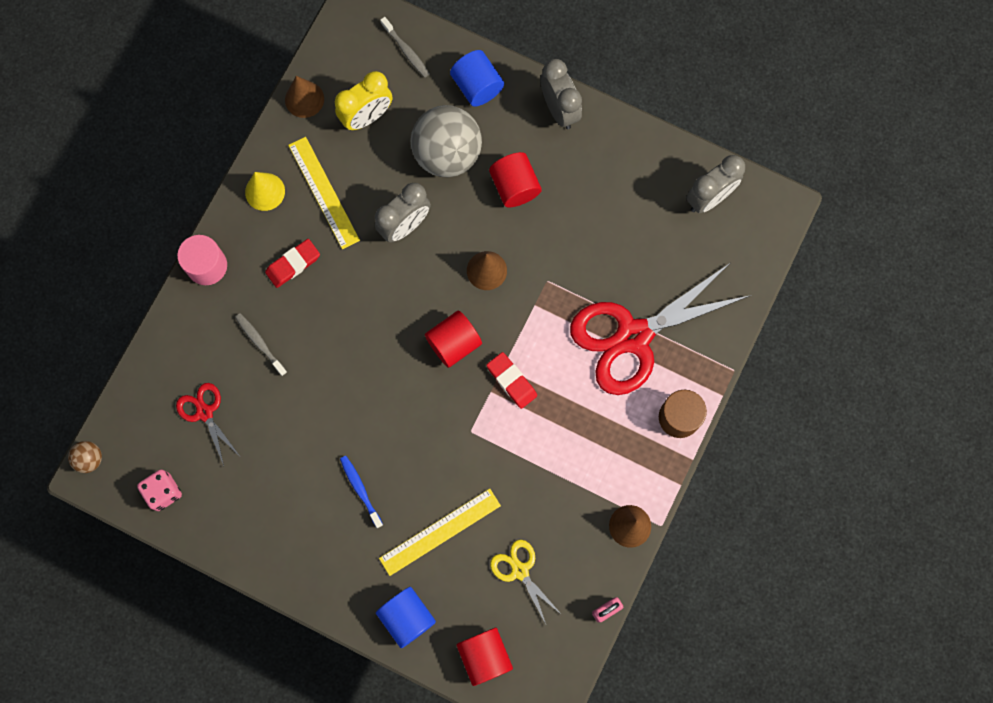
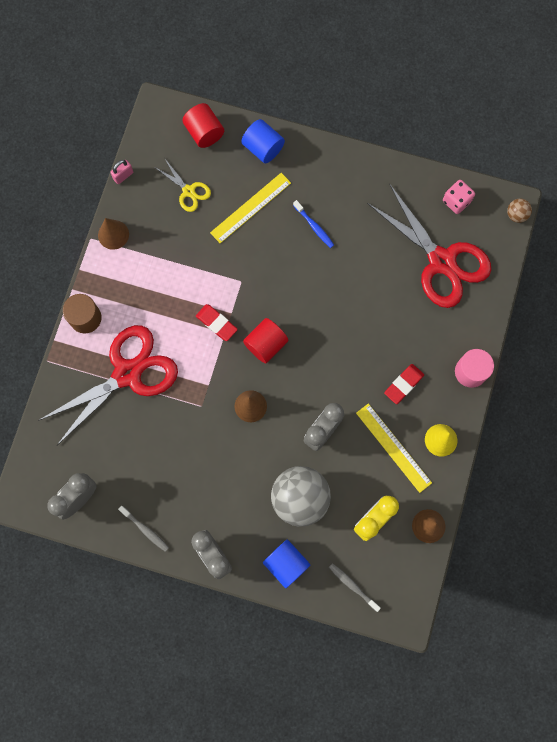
camera: 170 degrees right, 0 degrees up
red scissors [176,383,239,466] -> red scissors [367,184,491,308], size x2.15
grey toothbrush [235,313,287,376] -> grey toothbrush moved to [118,506,169,552]
red cylinder [489,152,542,207] -> none

